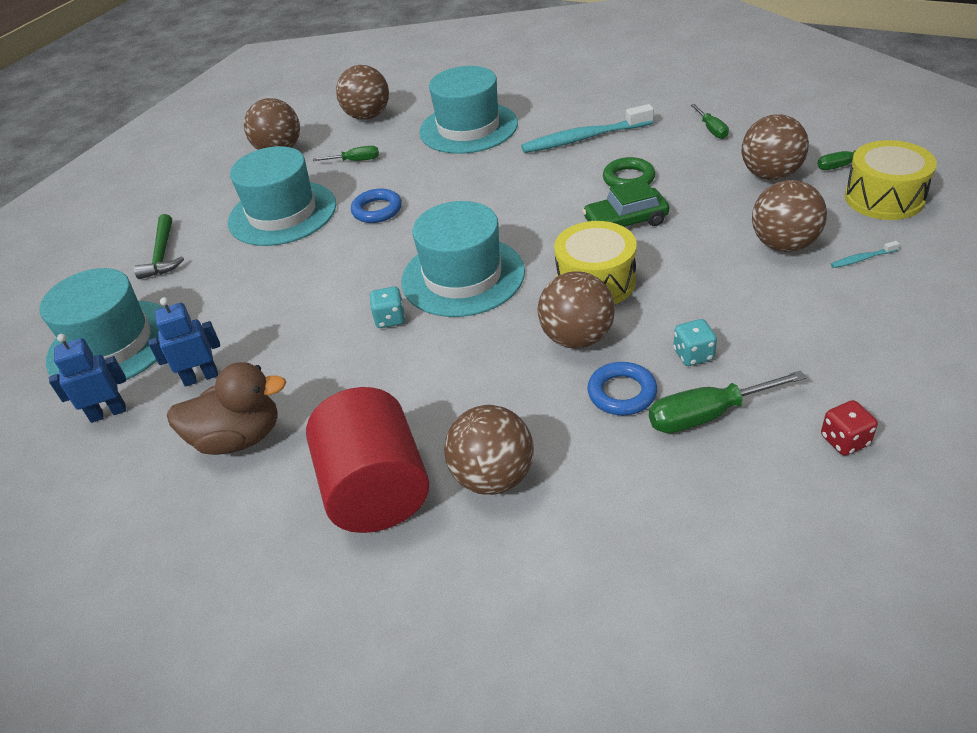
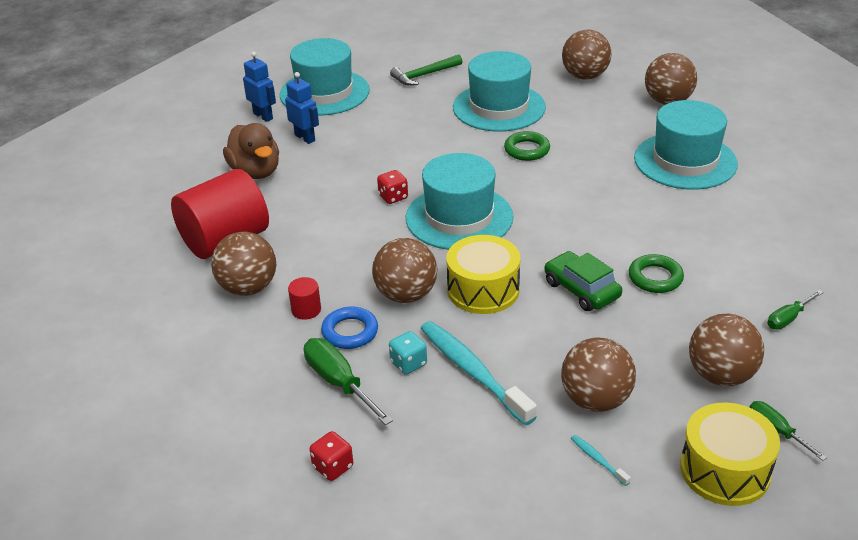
camera: 65 degrees right, 5 degrees down
green screwdriver [313,146,379,161] -> none
blue ring [351,189,402,223] -> green ring [504,131,550,161]
turquoise dice [369,287,405,328] -> red dice [377,170,408,204]
turquoise toothbrush [521,104,654,153] -> turquoise toothbrush moved to [420,321,537,426]
none -> red cylinder [288,277,321,320]

